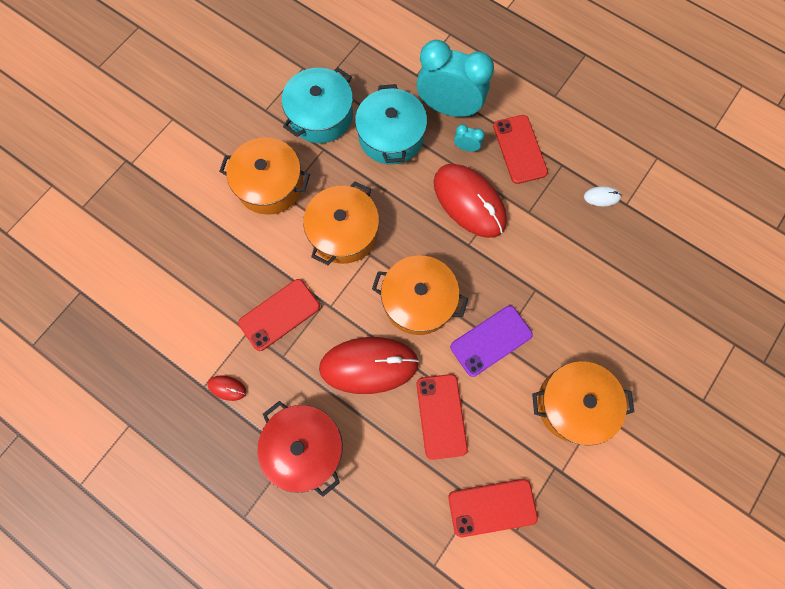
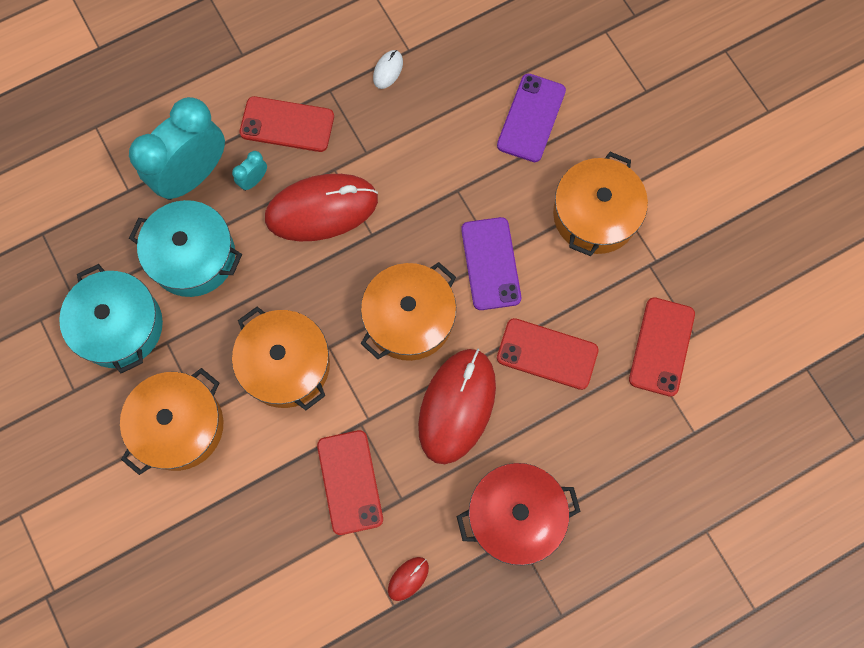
camera: 65 degrees left, 0 degrees up
none -> purple phone [497,74,566,162]

